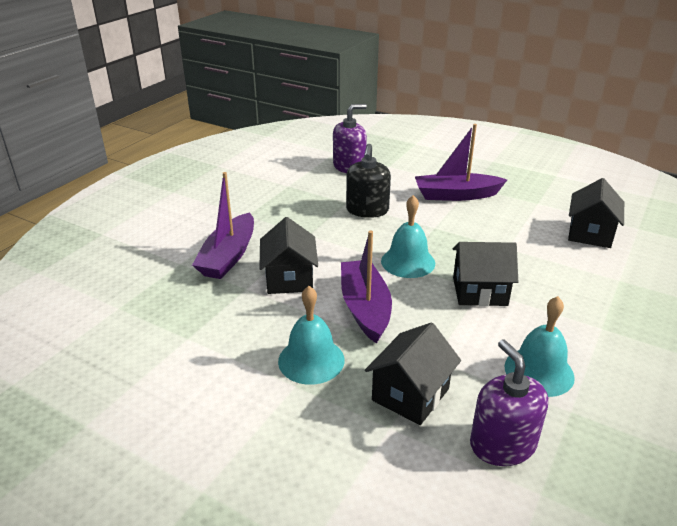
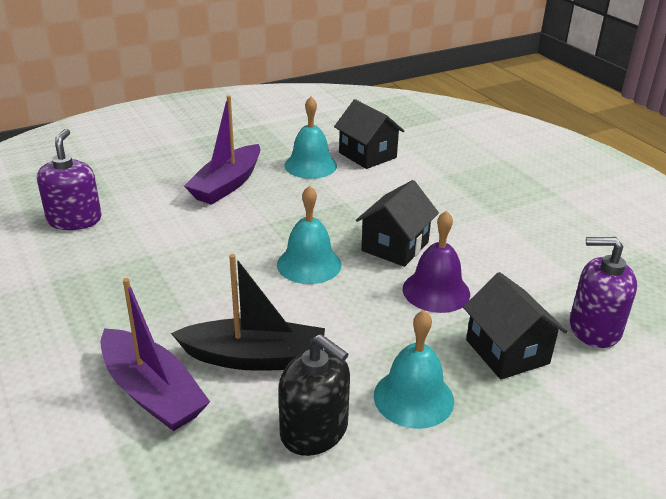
camera: 60 degrees left, 0 degrees up
black house [259,217,318,294] -> black boat [171,254,325,371]
purple boat [341,231,392,344] -> none
black soap dispenser [346,144,391,218] -> black soap dispenser moved to [278,334,350,456]
turquoise bell [504,296,575,397] -> turquoise bell moved to [284,97,337,179]
none -> purple bell [403,210,470,313]

